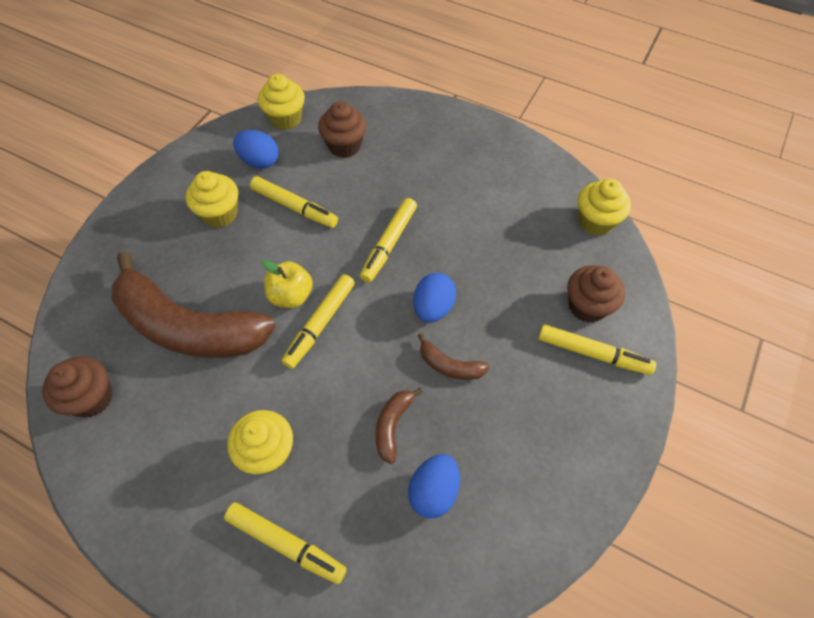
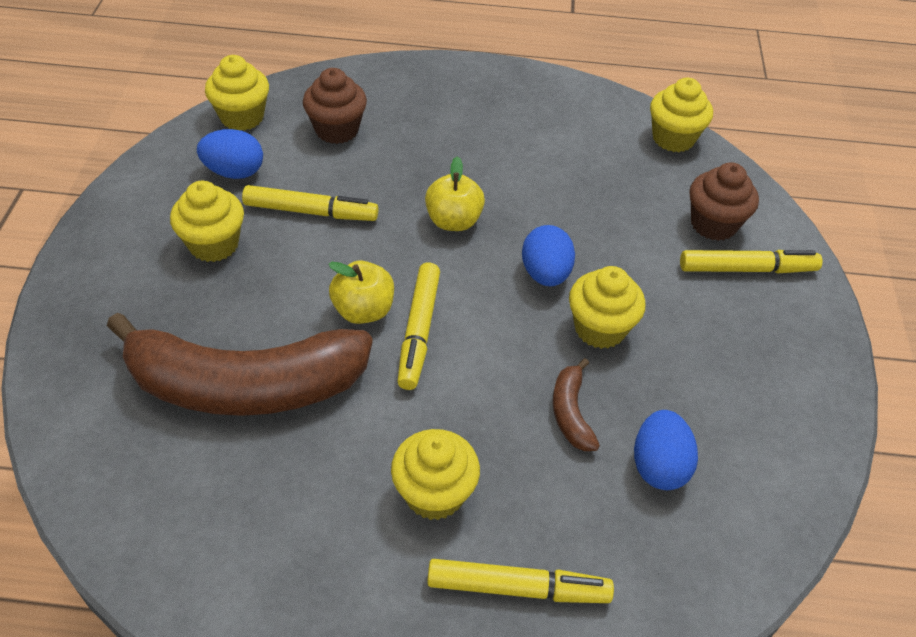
camera: 25 degrees left, 10 degrees down
brown cupcake [42,356,113,417] -> none
yellow marker [360,198,417,283] -> yellow apple [425,156,485,231]
brown banana [418,333,490,380] -> yellow cupcake [569,266,645,349]

